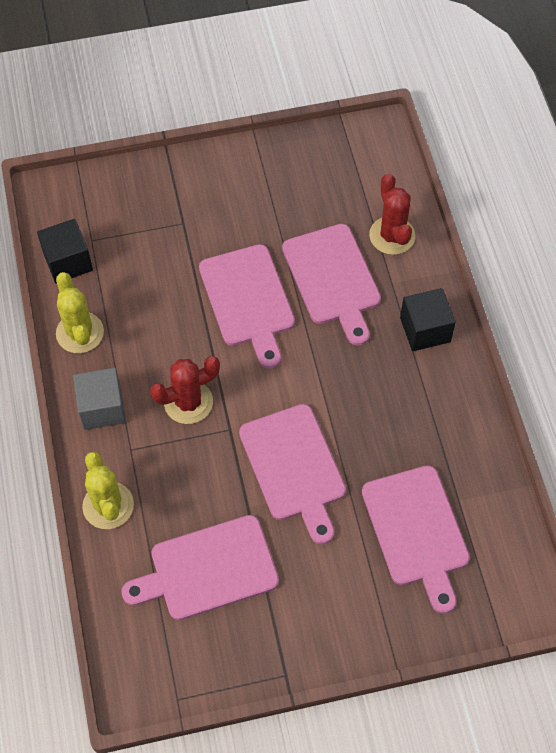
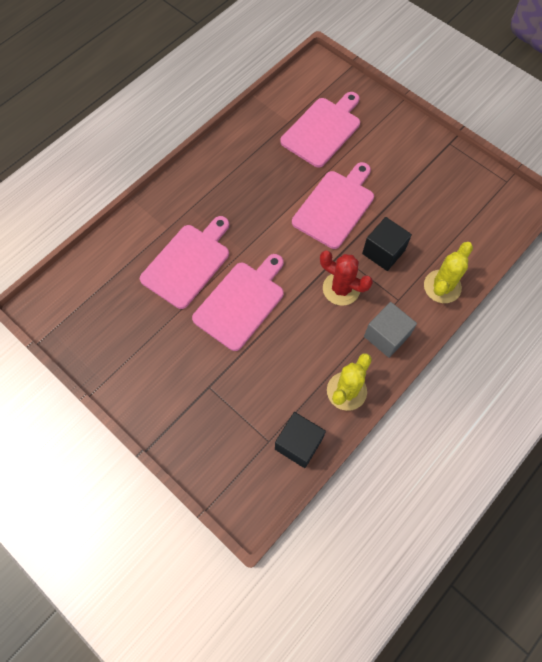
camera: 125 degrees left, 5 degrees up
pink cutting board [121,515,279,620] -> none
red cactus [369,174,415,255] -> none
black cube [400,288,456,351] -> black cube moved to [362,217,412,271]

